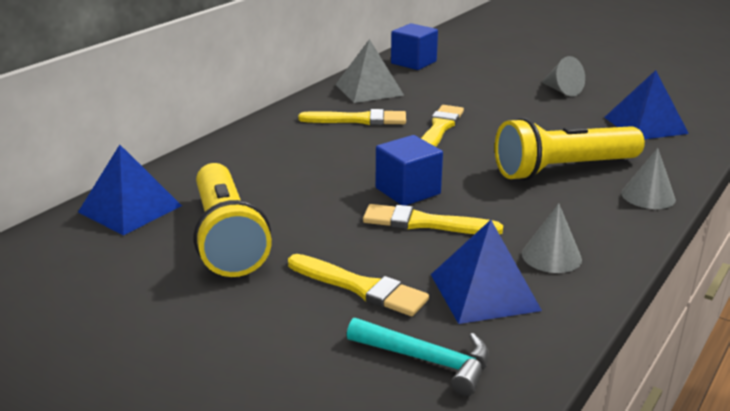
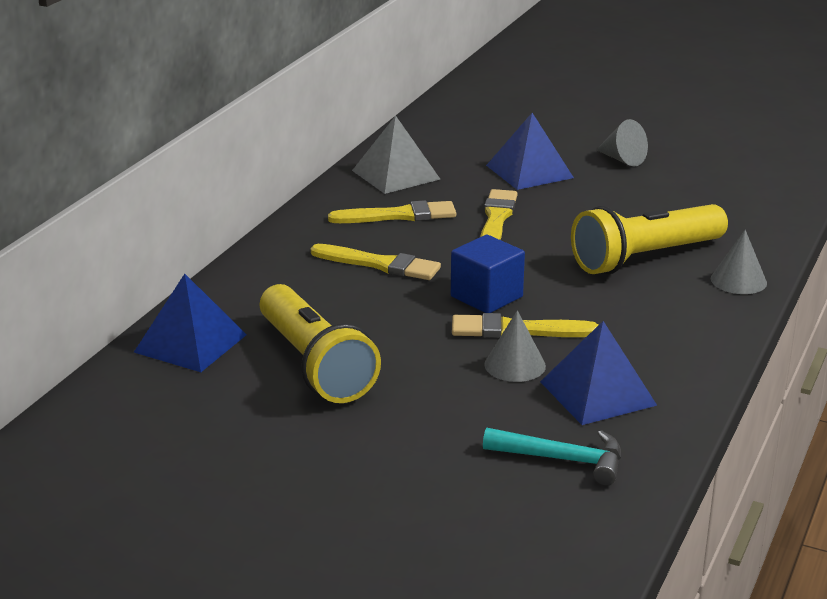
camera: 10 degrees left, 0 degrees up
yellow brush [288,254,429,316] -> yellow brush moved to [311,244,441,280]
blue cube [391,23,438,70] -> none
grey cone [522,203,582,273] -> grey cone moved to [484,310,546,382]
blue pyramid [604,70,689,139] -> blue pyramid moved to [486,113,574,190]

